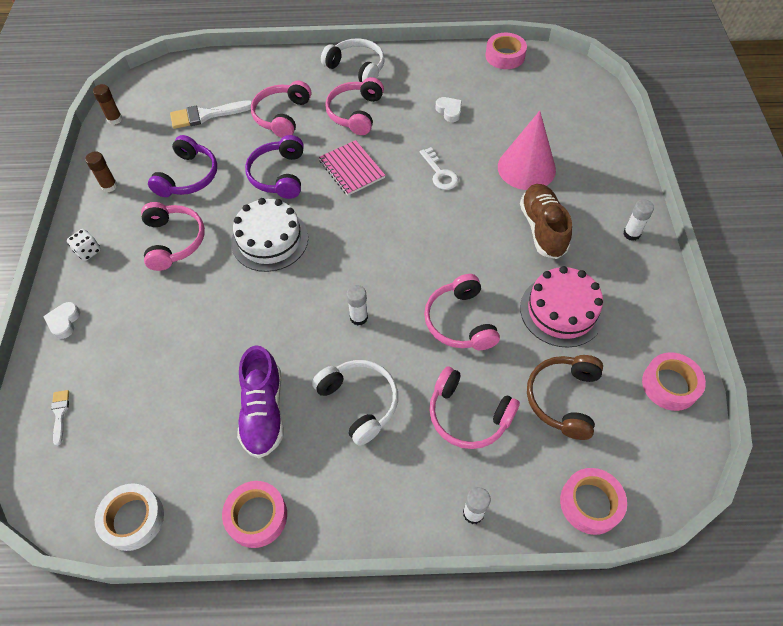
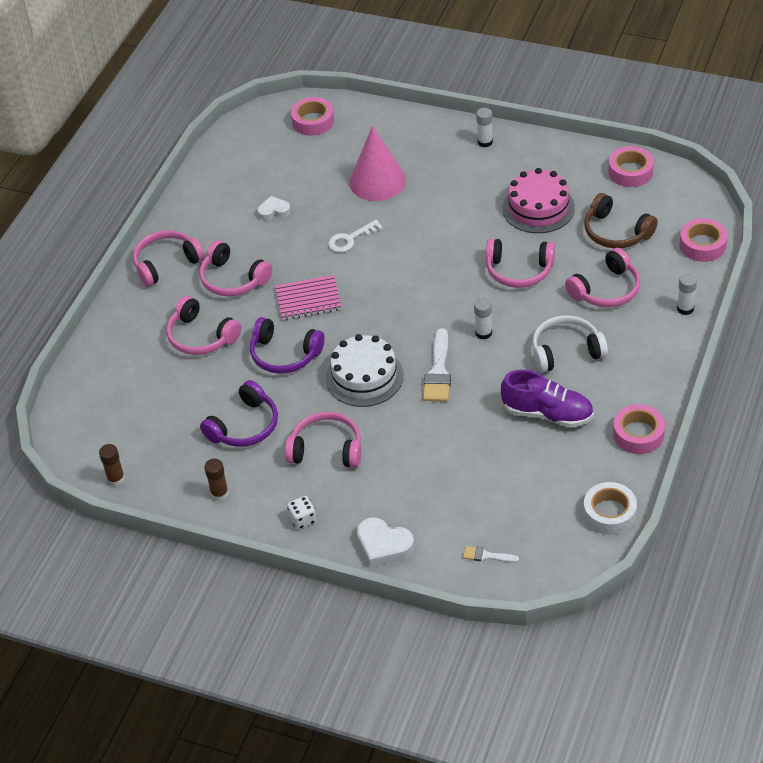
camera: 65 degrees left, 10 degrees down
white heart [43,302,80,339] -> white heart [357,517,414,567], size x1.54
purple headphones [148,135,217,197] -> purple headphones turned 90 degrees clockwise [200,380,278,447]
white brush [170,100,252,129] -> white brush moved to [423,328,451,402]
white headphones [321,38,385,82] -> pink headphones [133,230,205,286]
white key [420,147,459,190] -> white key turned 150 degrees clockwise [328,219,383,253]
pink tape [486,33,527,69] -> pink tape moved to [291,97,334,136]
brown shoe [520,184,572,259] -> none

